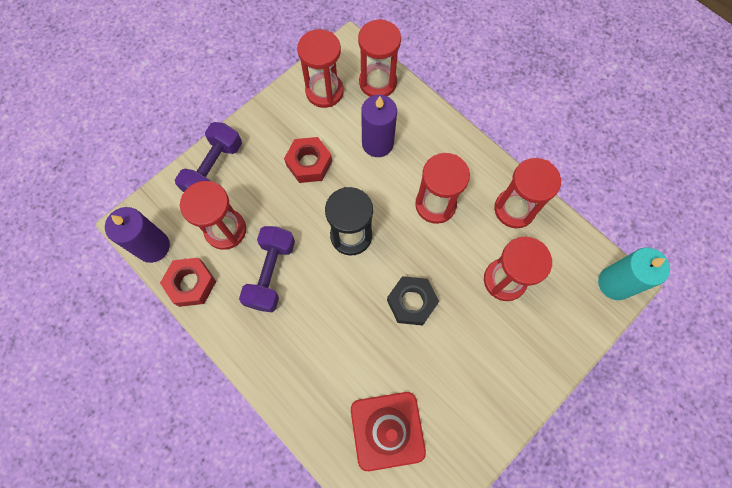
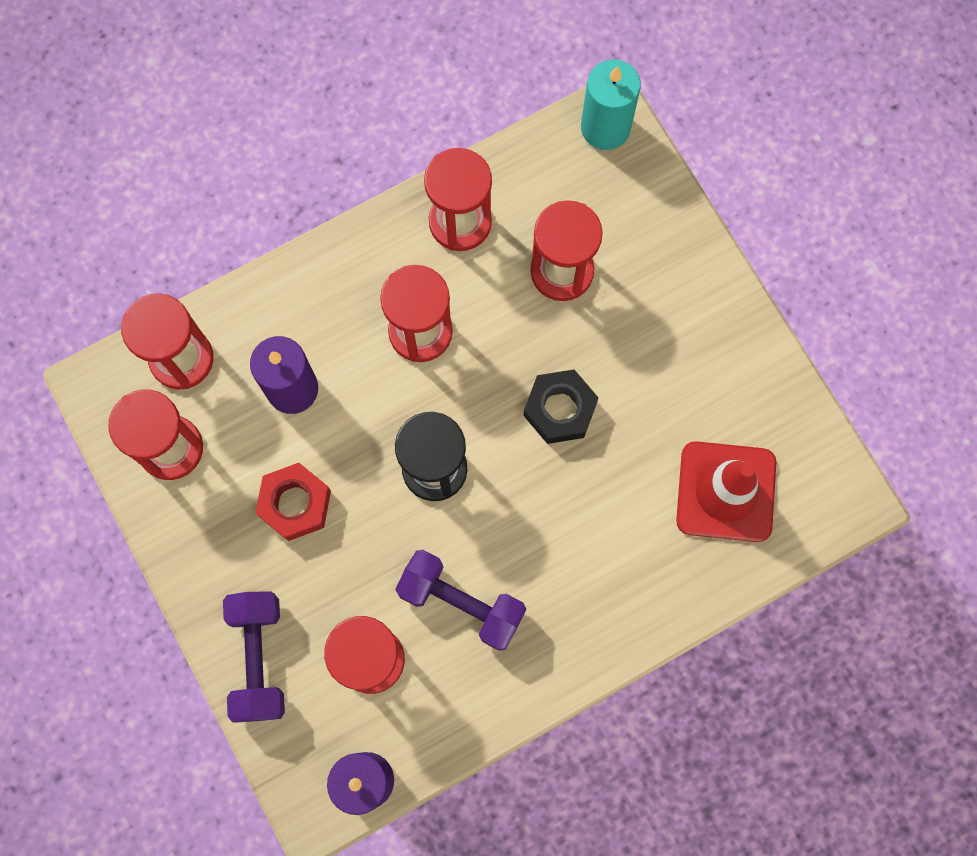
camera: 75 degrees left, 5 degrees up
red nut [160,258,216,307] -> none
purple dumbbell [175,122,242,192] -> purple dumbbell turned 45 degrees clockwise [223,591,285,723]

